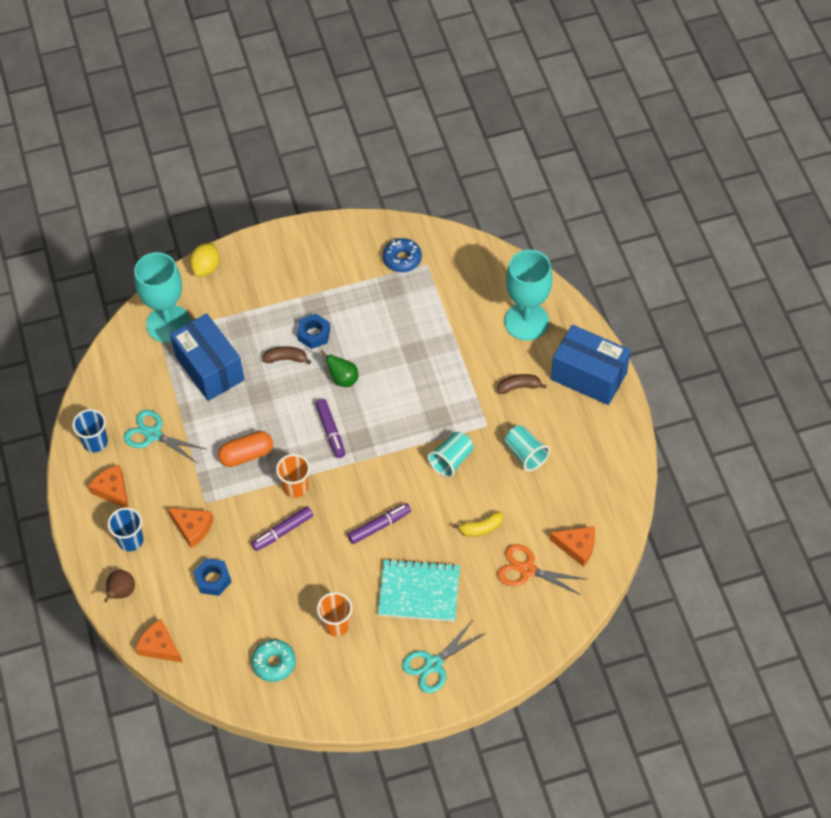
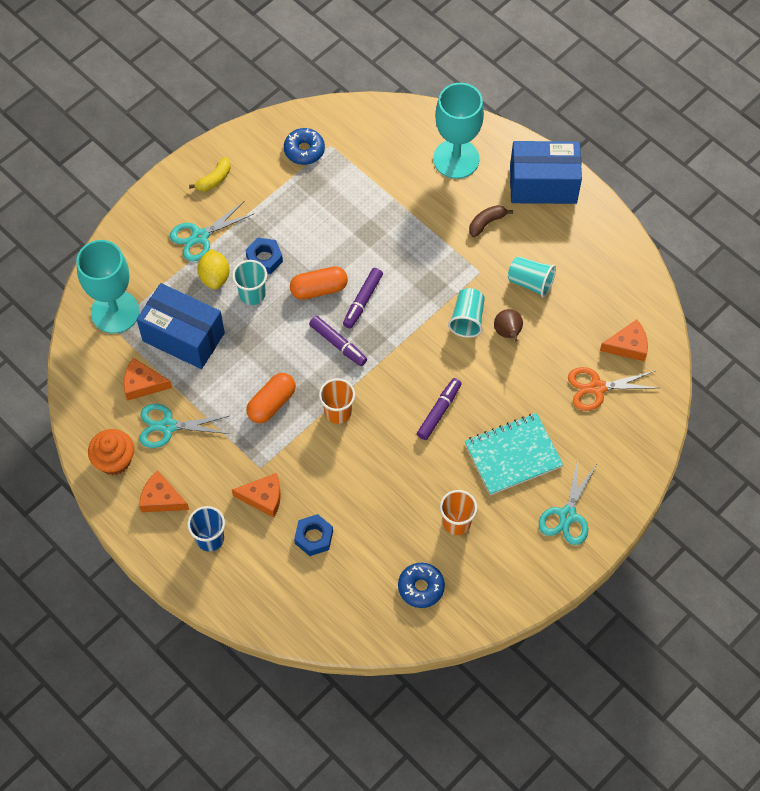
camera: 30 degrees left, 5 degrees up
blue cup [72,409,108,452] -> orange cupcake [88,429,134,475]
brown pear [104,570,135,602] -> brown pear moved to [494,309,523,341]
orange cheese [135,619,183,663] -> orange cheese moved to [124,358,172,401]
yellow lemon [190,243,220,277] -> yellow lemon moved to [197,249,230,290]
purple marker [251,506,313,551] -> purple marker moved to [343,268,383,328]
turquoise donut [251,640,296,682] -> blue donut [398,563,445,608]
brown banana [262,346,312,365] -> turquoise cup [232,260,267,305]
green pear [320,350,358,387] -> orange capsule [290,266,348,300]
yellow banana [453,511,503,537] -> yellow banana moved to [189,157,231,191]
none -> turquoise scissors [170,201,255,261]

